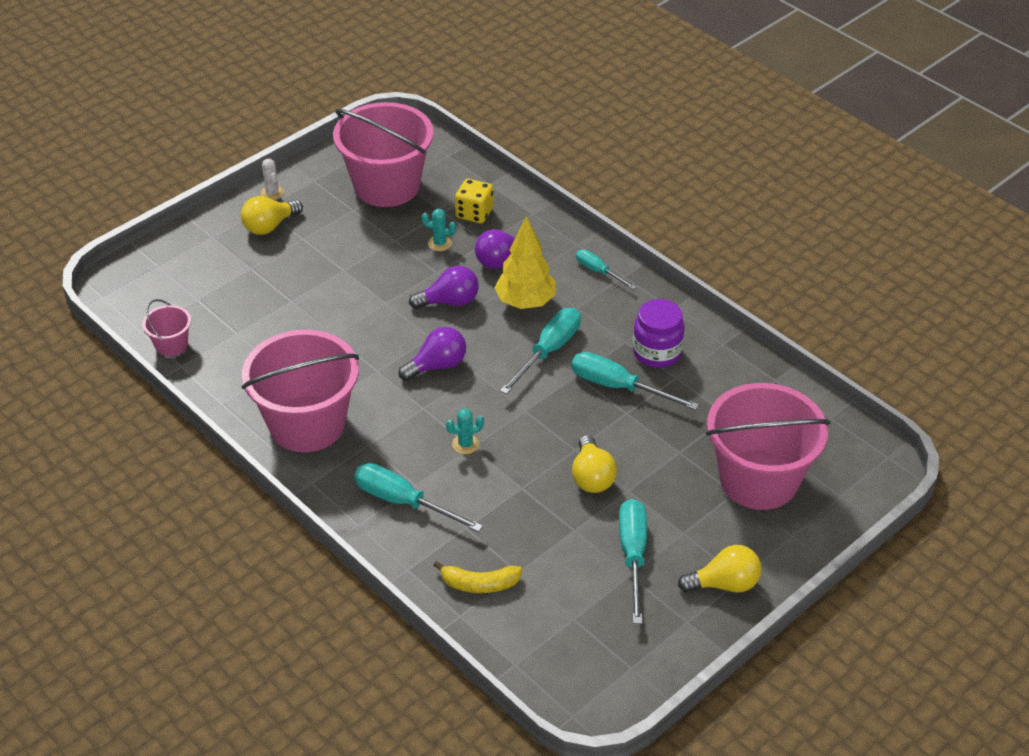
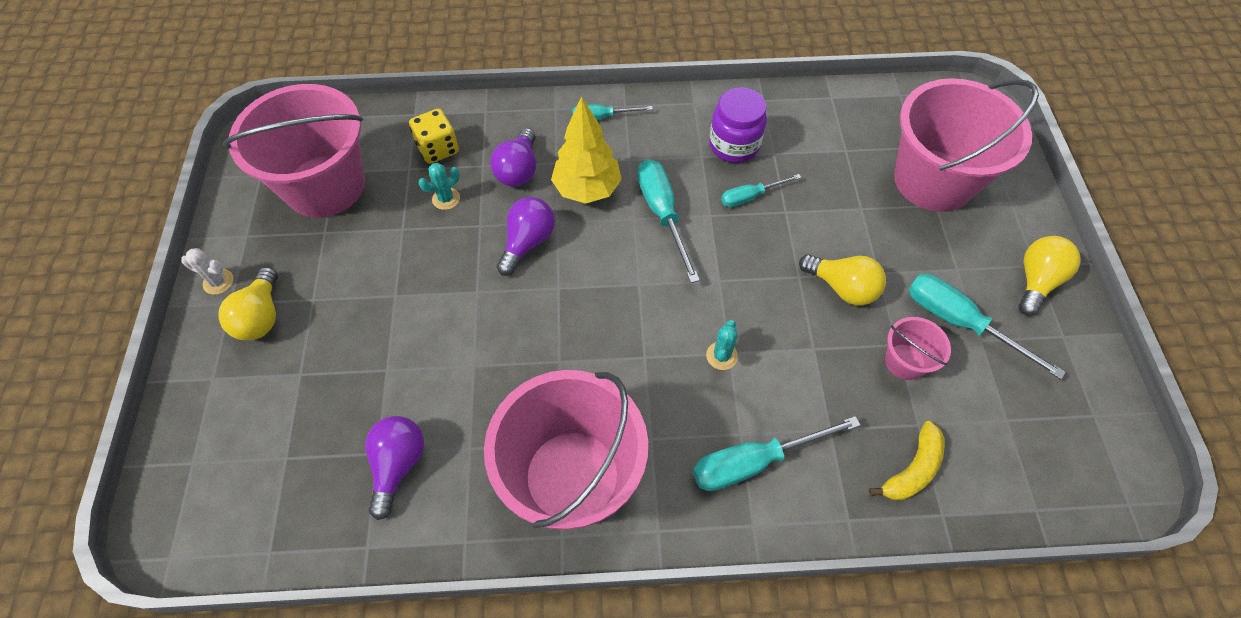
camera: 50 degrees left, 15 degrees up
pink bucket [142,299,191,356] -> pink bucket moved to [885,317,951,380]
purple light bulb [399,327,466,381] -> purple light bulb moved to [365,416,424,520]
turquoise screwdriver [572,352,699,410] -> turquoise screwdriver [721,174,801,207], size x0.59

